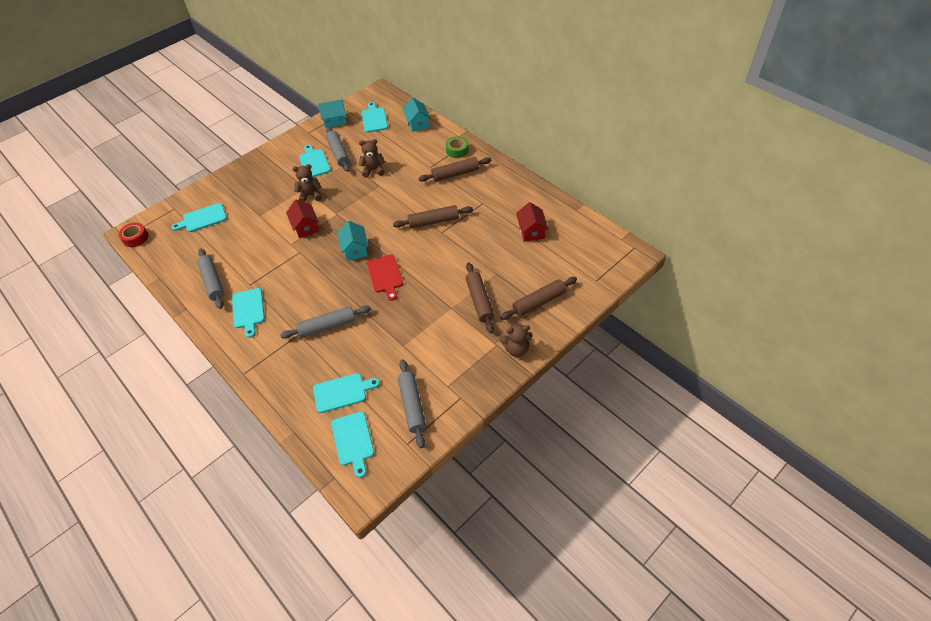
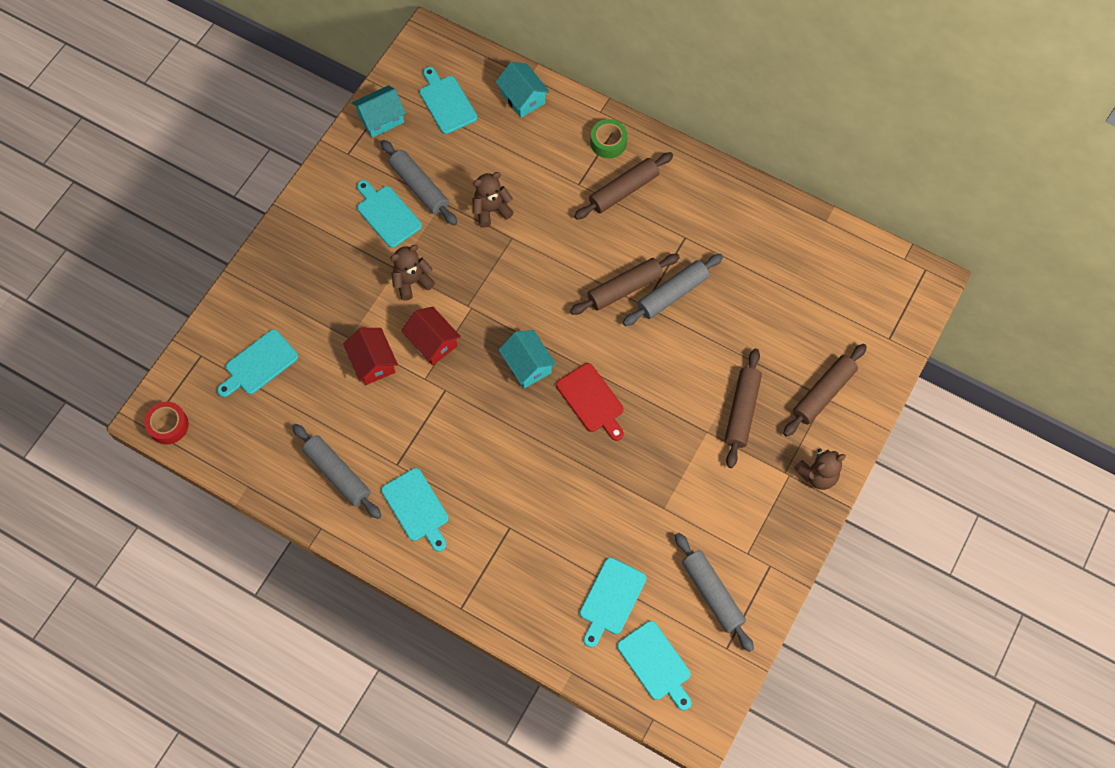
camera: 20 degrees left, 15 degrees up
grey rolling pin [280,305,371,339] -> grey rolling pin moved to [623,254,723,326]
turquoise cutting board [313,373,380,413] -> turquoise cutting board turned 150 degrees clockwise [580,558,647,647]
brown rolling pin [466,262,494,333] -> brown rolling pin turned 45 degrees clockwise [725,348,762,468]
red house [516,202,549,242] -> red house moved to [343,328,398,385]

